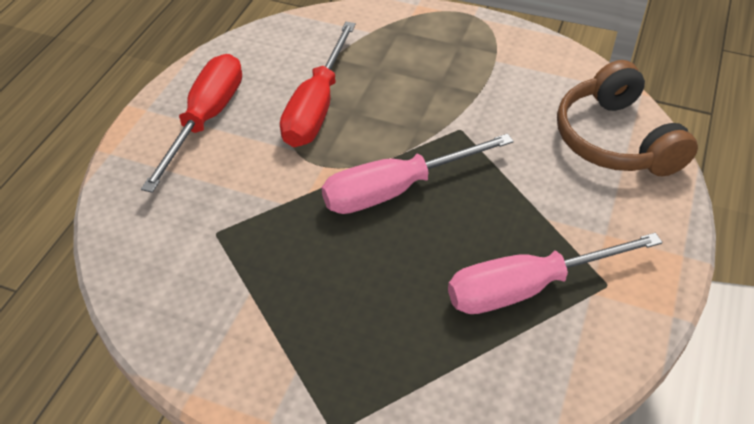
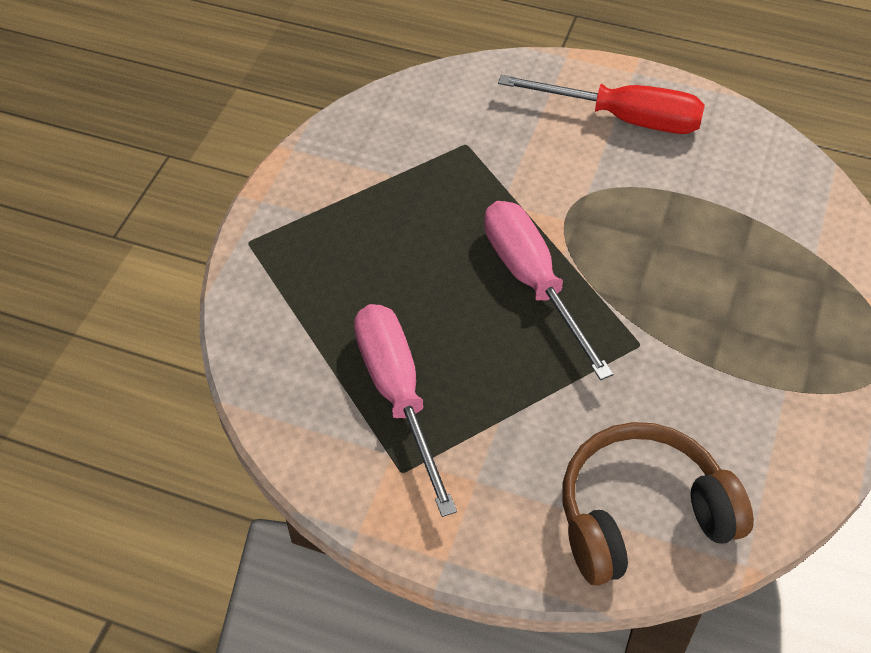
camera: 90 degrees right, 5 degrees up
red screwdriver [280,22,356,147] -> none

